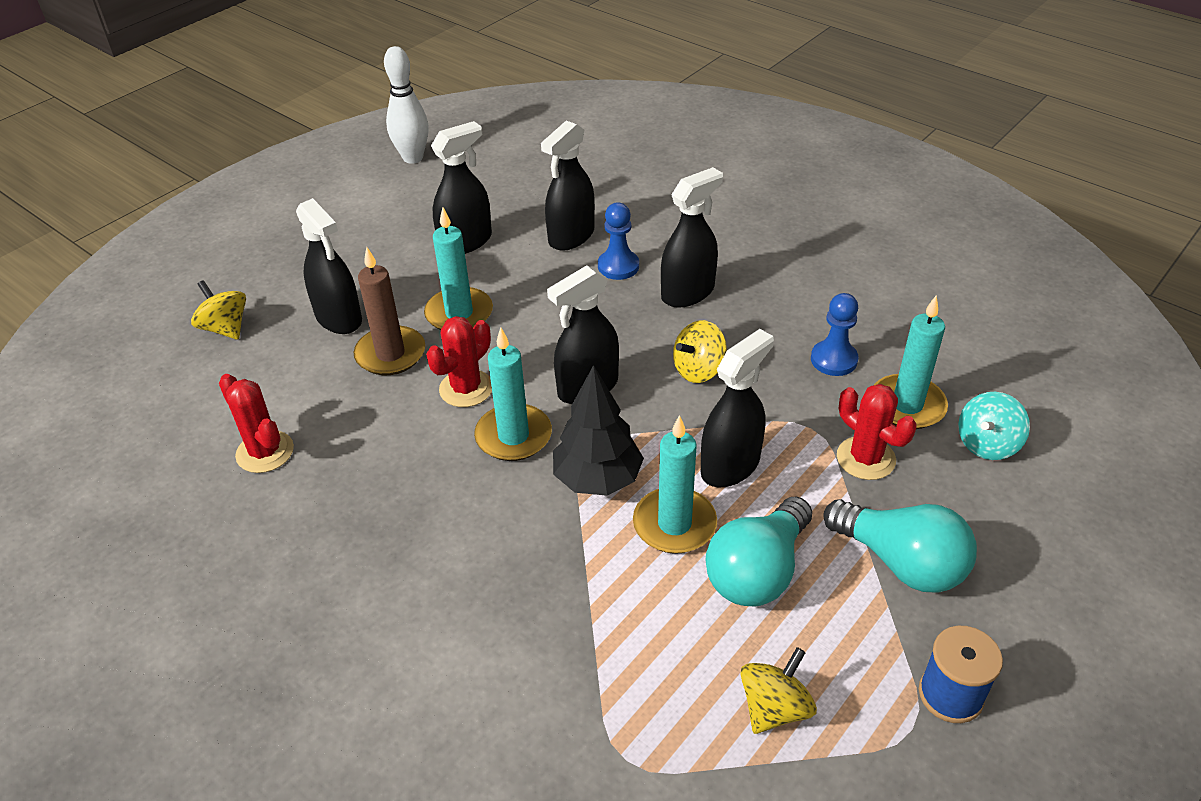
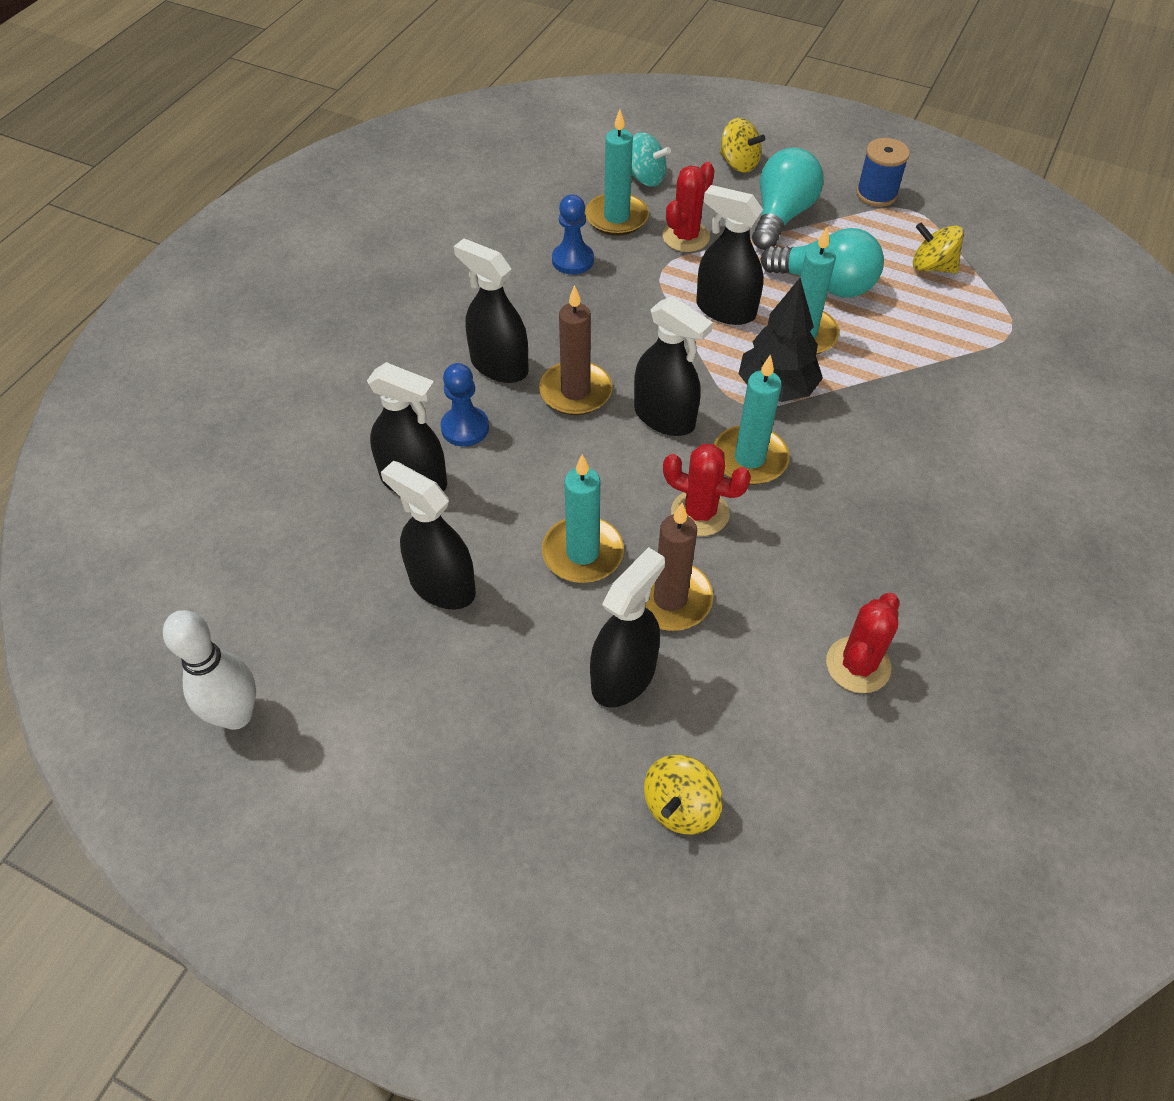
camera: 105 degrees left, 10 degrees up
yellow spinning top [673,320,727,383] -> yellow spinning top moved to [720,118,765,173]
none -> brown candle [539,285,613,415]

